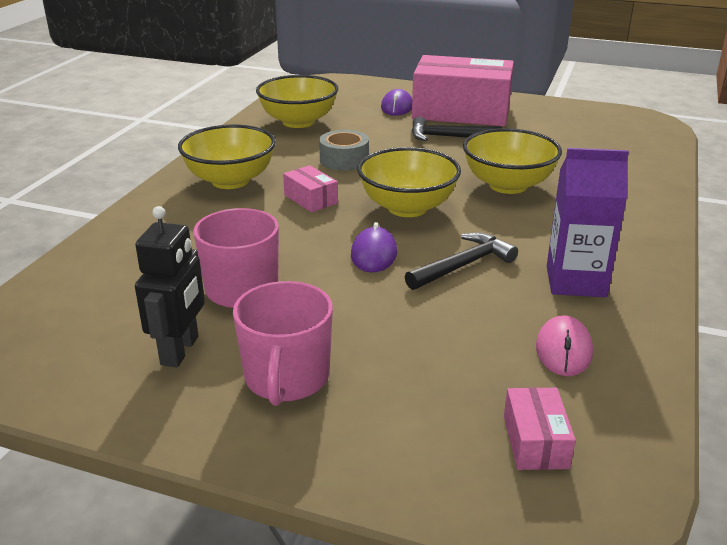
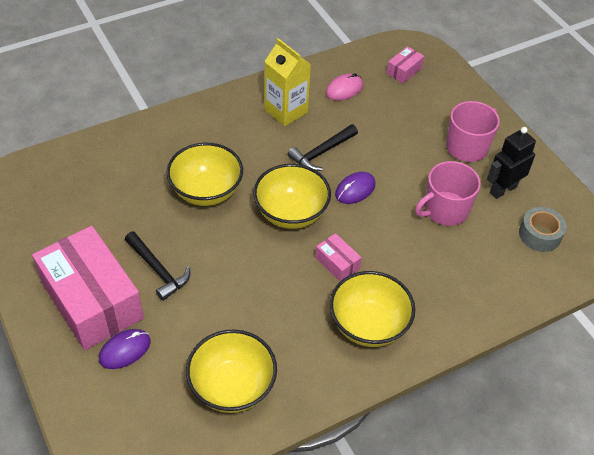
camera: 140 degrees left, 20 degrees up
pink box [283,165,338,212] -> pink box turned 45 degrees counterclockwise [315,233,362,281]
grey tape [319,130,369,171] -> grey tape moved to [519,207,567,252]
black hammer [405,233,518,290] -> black hammer turned 45 degrees counterclockwise [288,124,358,171]
purple carton [547,148,629,297] -> yellow carton [264,38,311,126]

